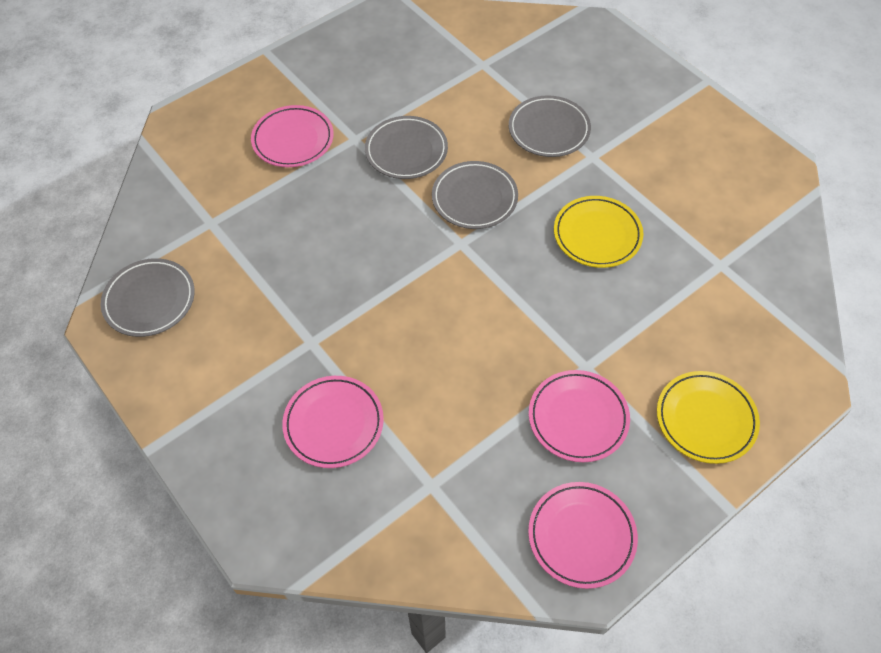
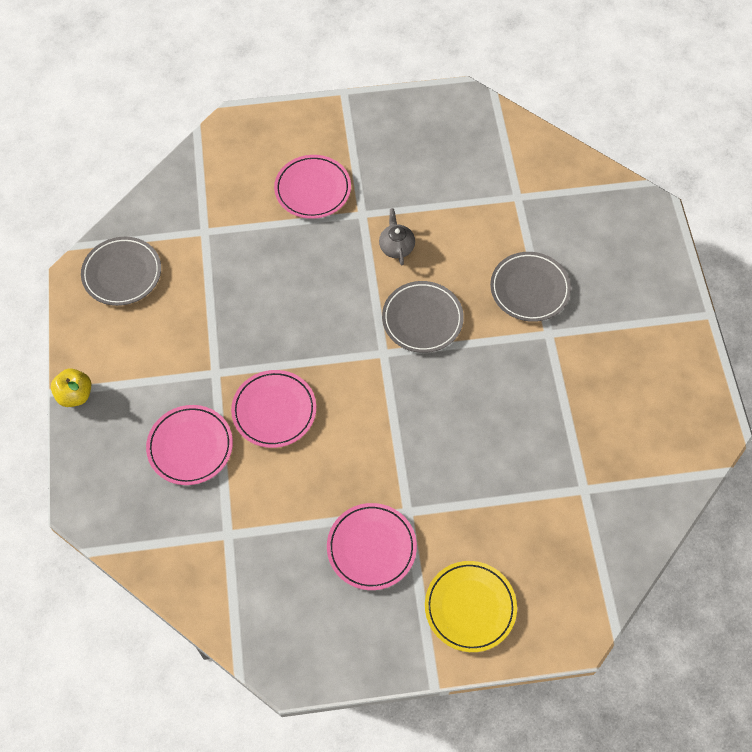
camera: 30 degrees right, 5 degrees up
grey plate [365,116,448,179] -> grey teapot [379,208,415,265]
pink plate [528,482,638,589] -> pink plate moved to [231,370,316,448]
yellow plate [554,196,643,268] -> none
none -> yellow apple [51,368,91,407]

